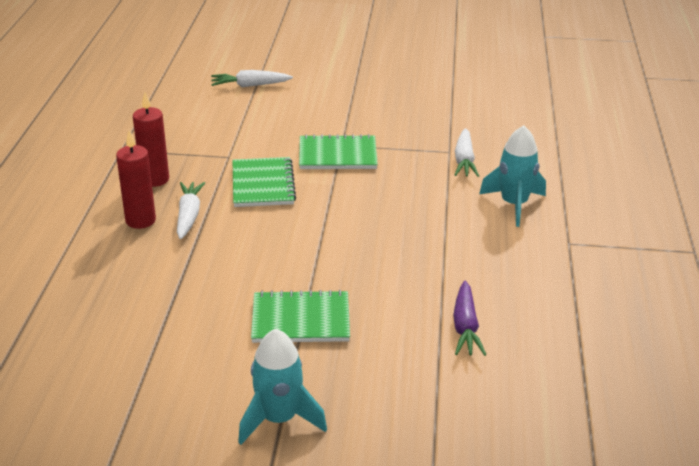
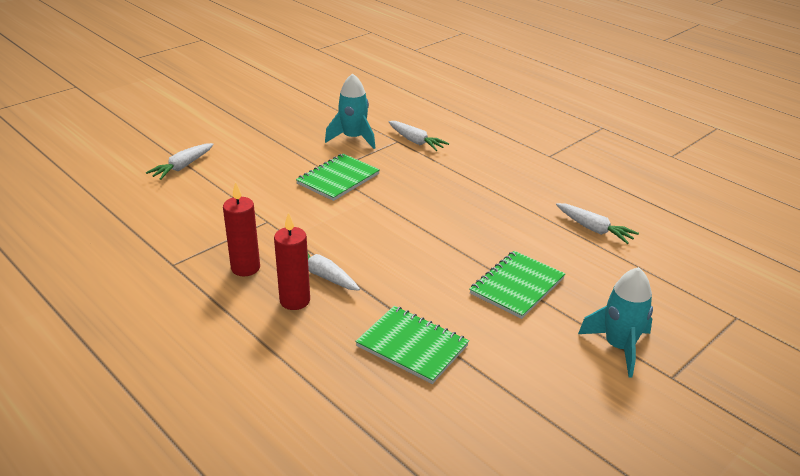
camera: 50 degrees left, 0 degrees up
green notebook [233,157,296,207] -> green notebook moved to [355,306,469,384]
purple carrot [453,280,487,356] -> white carrot [556,203,639,244]
turquoise rocket [479,125,546,227] -> turquoise rocket moved to [325,73,375,149]

